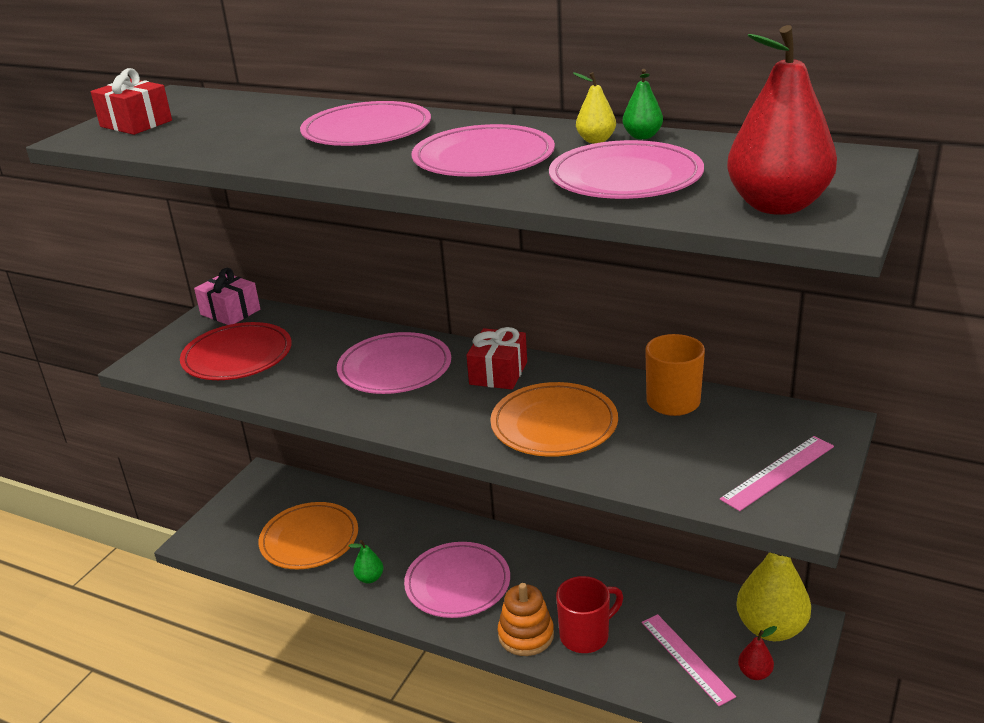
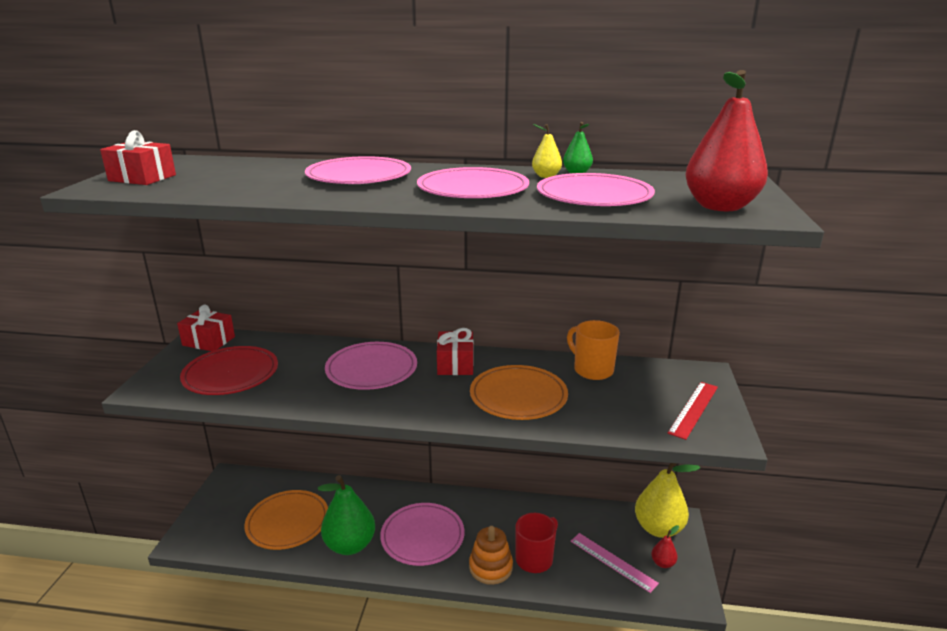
camera: 20 degrees left, 5 degrees down
pink gift [194,268,260,325] -> red gift [177,304,235,351]
green pear [349,540,383,583] -> green pear [318,475,375,555], size x2.17
pink ruler [720,436,834,511] -> red ruler [667,382,718,440]

